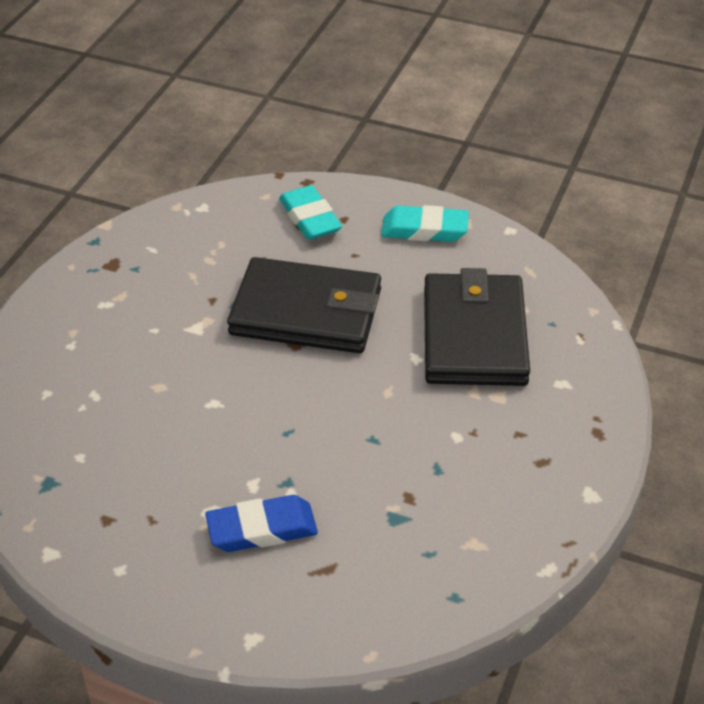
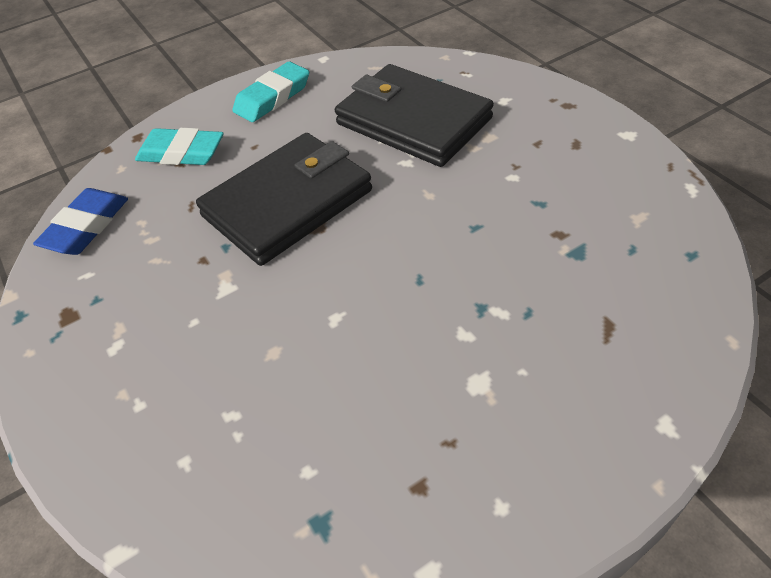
camera: 50 degrees left, 5 degrees up
blue eraser [205,495,318,552] -> blue eraser moved to [33,188,128,255]

